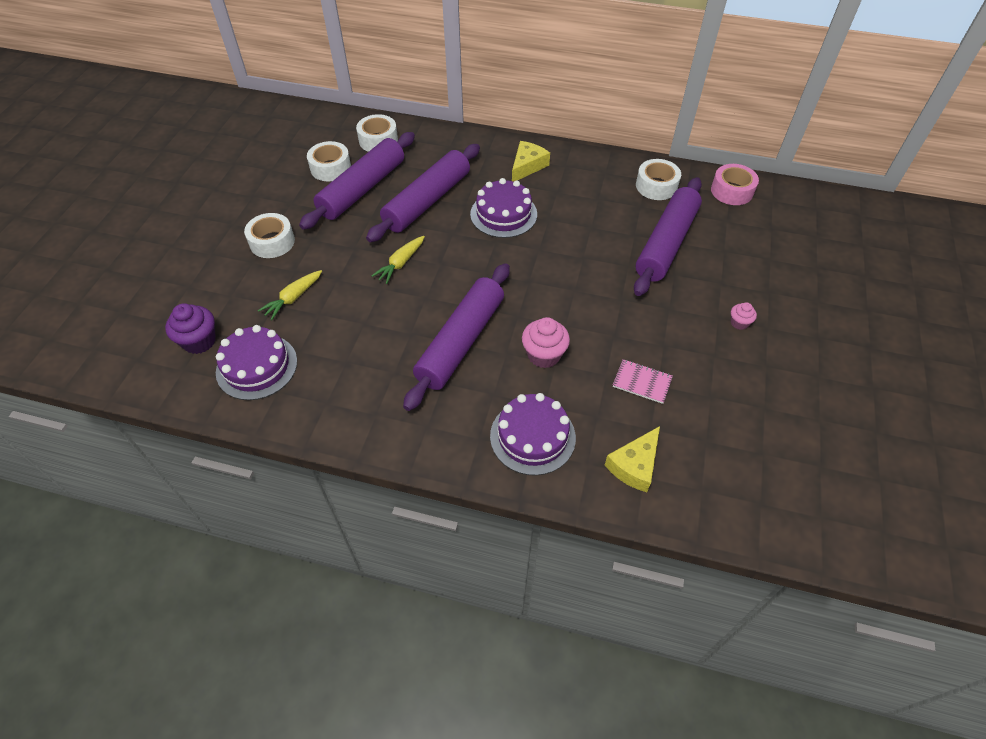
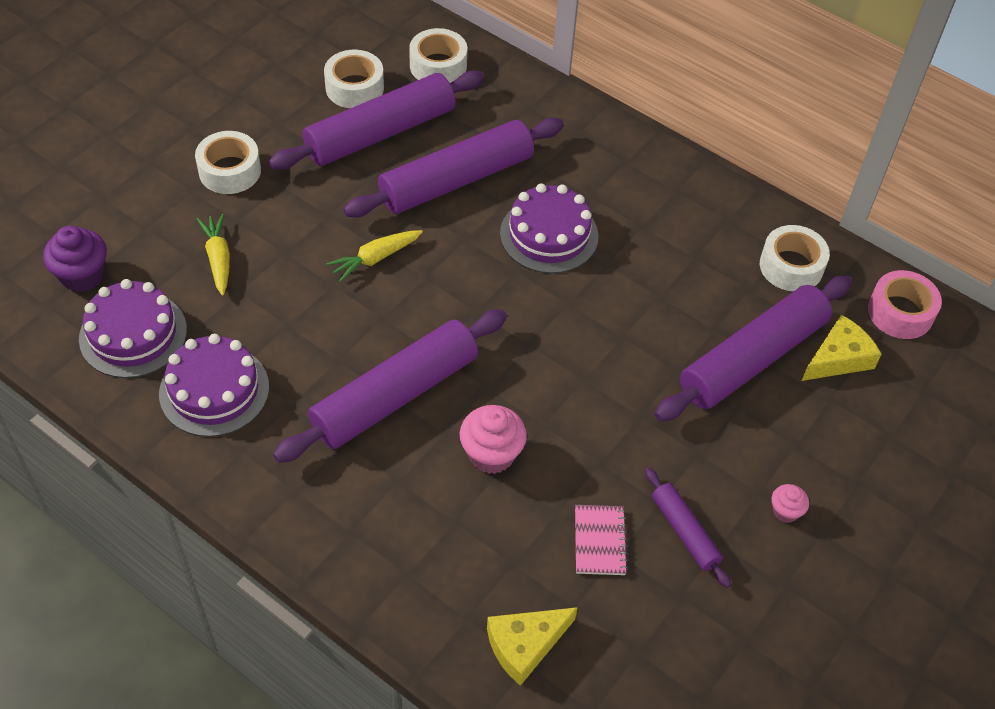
camera: 20 degrees right, 0 degrees up
yellow carrot [258,270,322,320] -> yellow carrot turned 105 degrees clockwise [197,214,230,296]
purple cake [490,393,576,476] -> purple cake moved to [159,334,269,437]
yellow cheese [512,141,550,181] -> yellow cheese moved to [802,315,882,381]
pink notebook [613,359,673,404] -> pink notebook turned 45 degrees clockwise [575,505,628,575]
none -> purple rolling pin [645,468,731,588]

